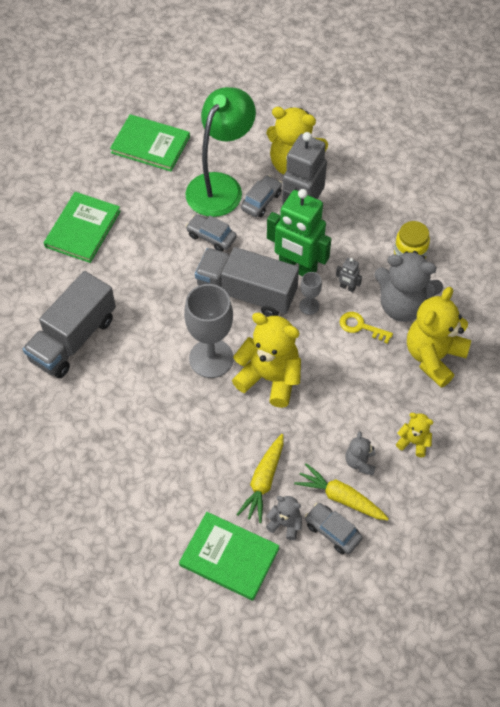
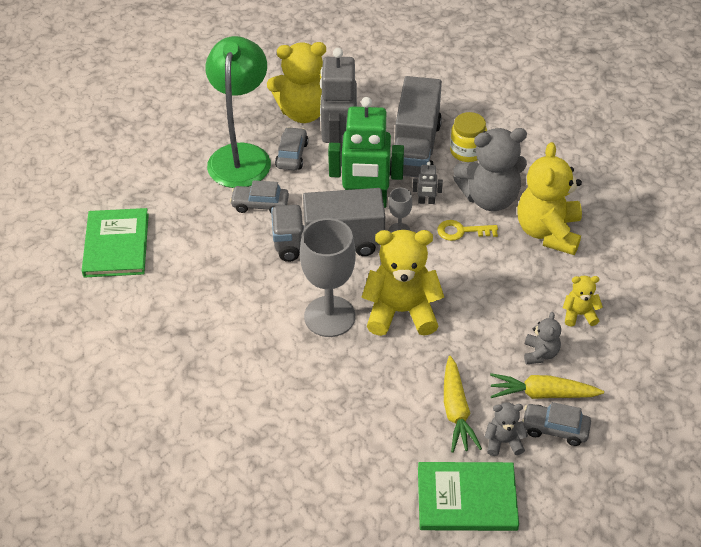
camera: 25 degrees left, 10 degrees down
grey truck [23,271,116,378] -> grey truck moved to [390,76,442,178]
green book [110,114,190,171] -> none
grey teddy bear [345,431,376,476] -> grey teddy bear turned 150 degrees counterclockwise [524,312,561,364]

